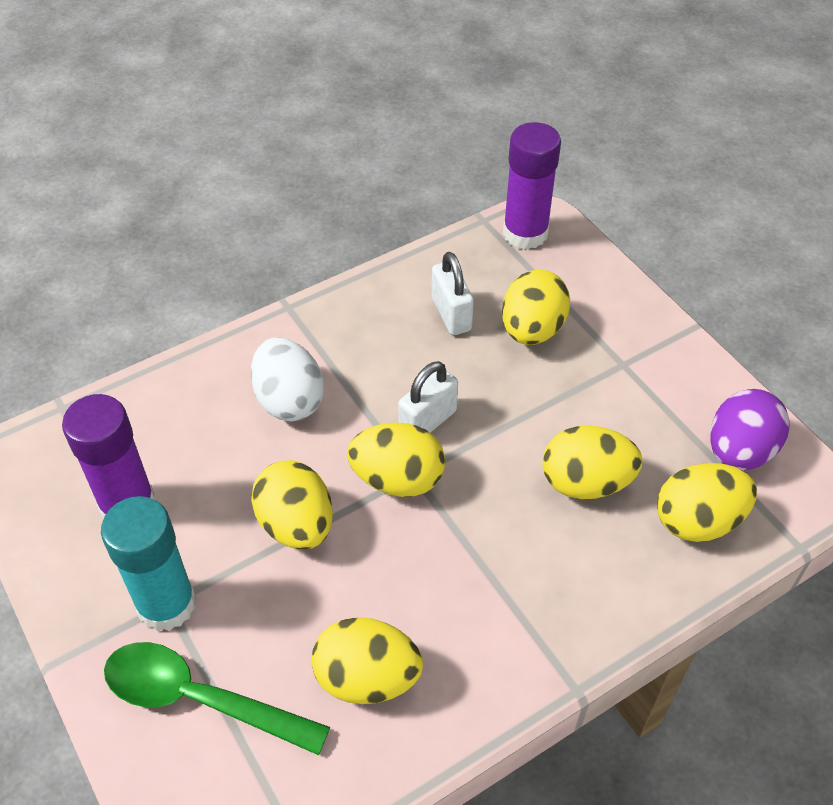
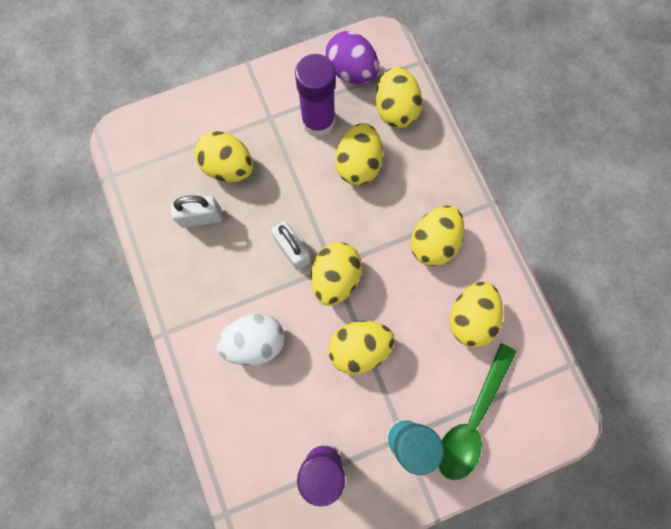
camera: 80 degrees left, 25 degrees up
purple glue stick [503,122,561,250] -> purple glue stick moved to [295,54,336,136]
none -> yellow egg [411,205,464,266]

